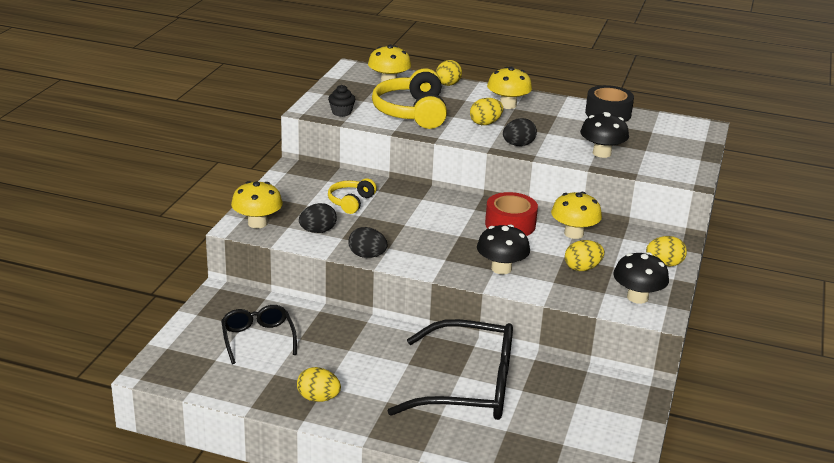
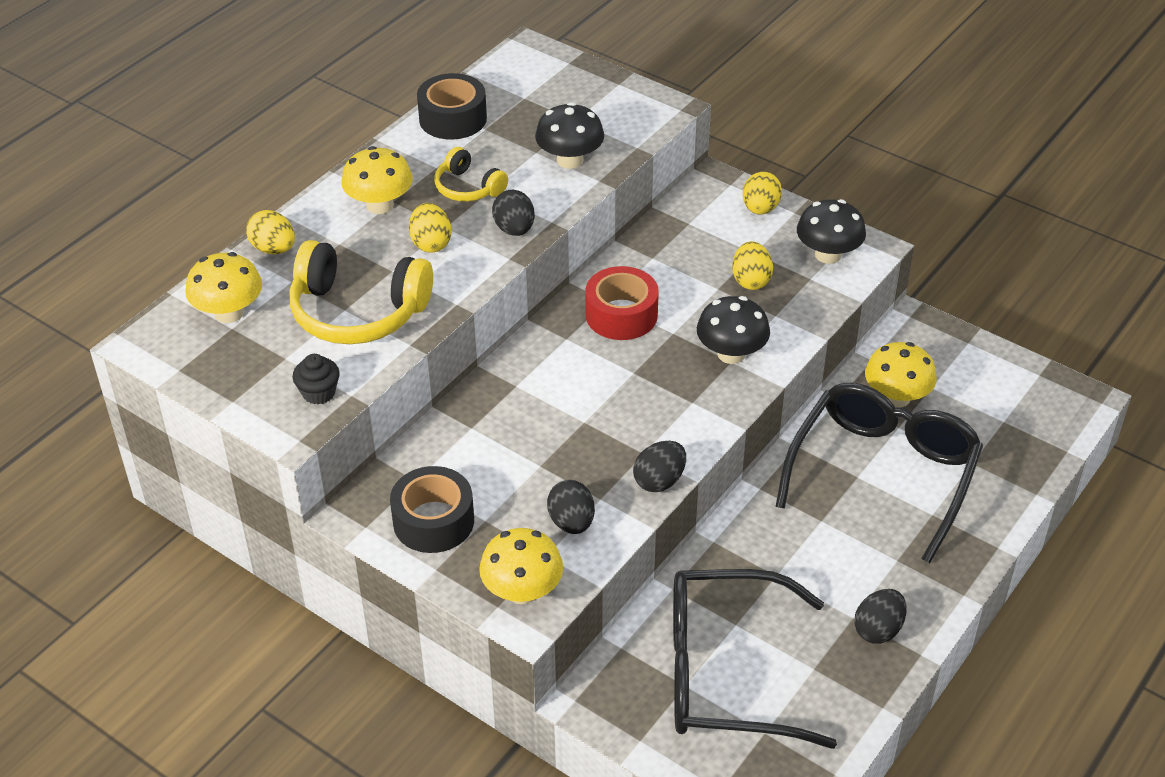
camera: 70 degrees left, 15 degrees up
black glasses [221,305,297,364] -> black glasses [673,569,837,749], size x1.85
yellow egg [297,367,341,402] -> black egg [854,589,906,644]
yellow headphones [328,178,377,214] -> yellow headphones moved to [434,147,508,202]
yellow mushroom [551,192,602,239] -> yellow mushroom moved to [865,342,937,408]
none -> black tape [390,466,474,553]

